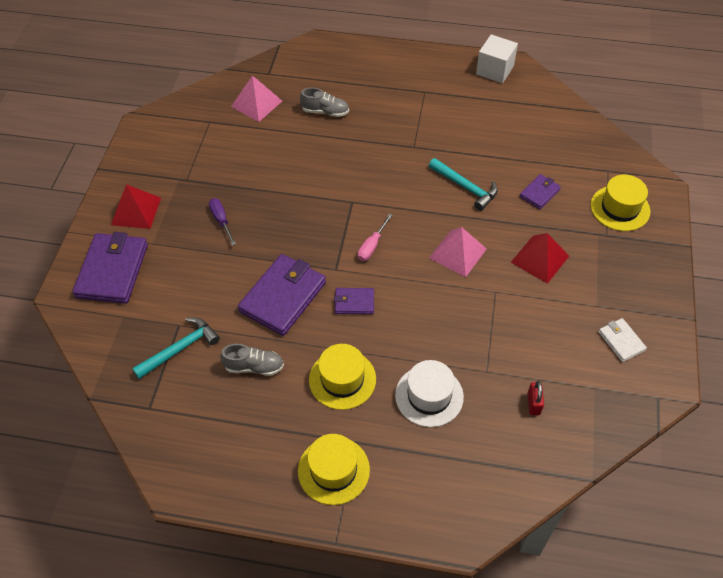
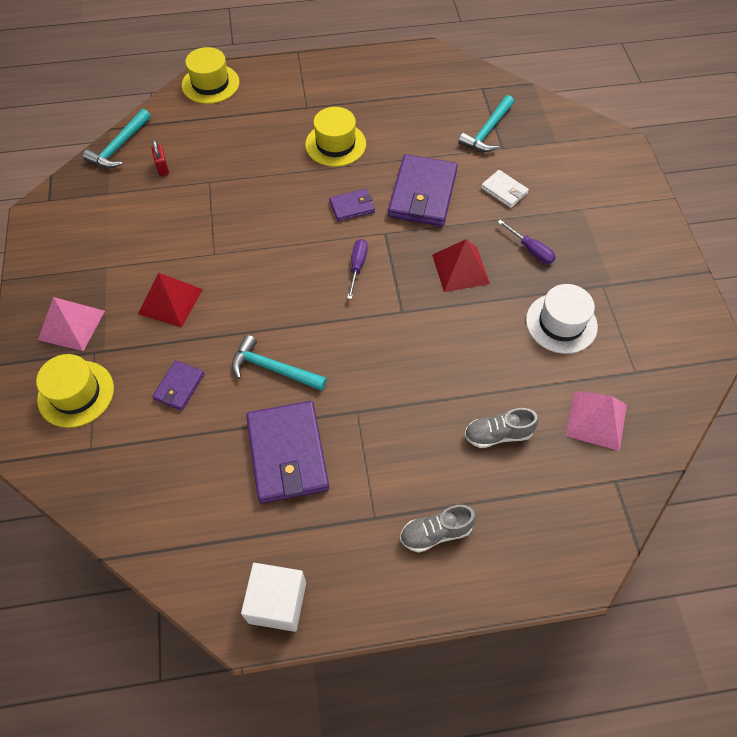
camera: 160 degrees right, 5 degrees up
purple wallet [72,232,148,304] -> purple wallet moved to [246,401,329,504]
red pyramid [111,184,161,229] -> red pyramid moved to [432,239,490,292]
grey shoe [220,344,284,376] -> grey shoe moved to [400,505,476,553]
yellow hat [298,434,370,505] -> yellow hat moved to [182,47,239,104]
pink screwdriver [358,214,393,261] -> purple screwdriver [347,239,368,299]
white hat [395,360,464,427] -> white hat moved to [526,284,598,354]
pink pyramid [429,227,487,277] -> pink pyramid moved to [38,297,105,351]
white wallet [598,318,647,362] -> white wallet moved to [481,170,529,208]
none -> turquoise hammer [83,109,151,168]

